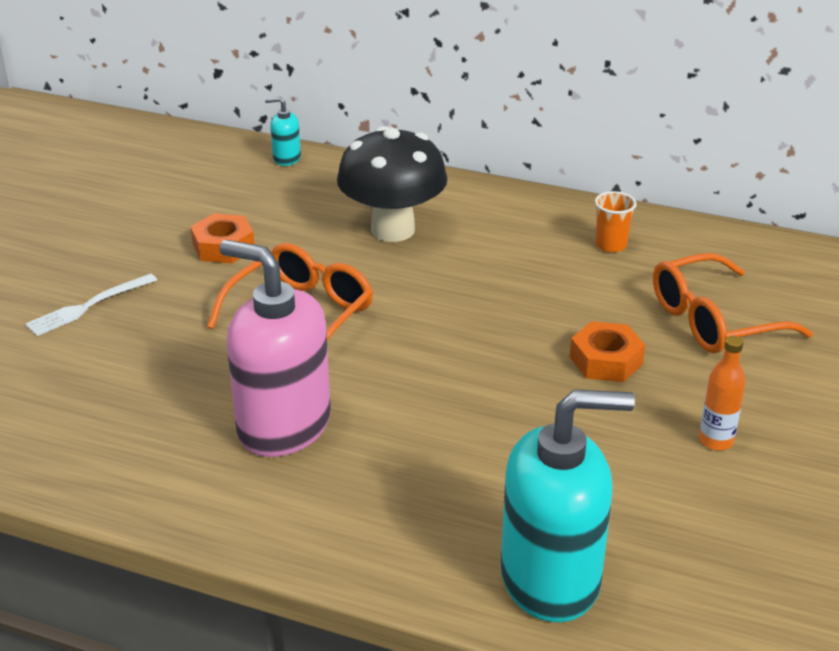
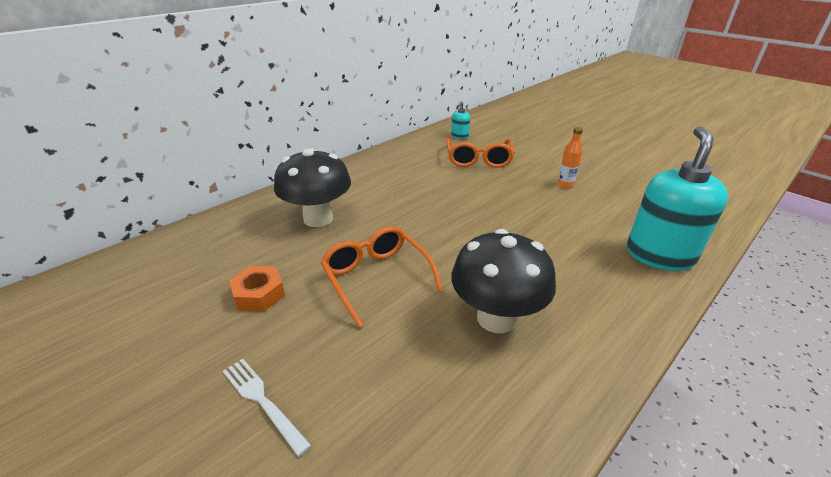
camera: 65 degrees left, 0 degrees up
white fork [25,273,157,336] -> white fork turned 150 degrees clockwise [223,359,311,457]
pink soap dispenser [219,240,331,457] -> black mushroom [451,229,556,333]
turquoise soap dispenser [265,97,301,166] -> turquoise soap dispenser moved to [451,101,470,139]
orange nut [570,321,645,382] -> none
orange cup [595,191,637,253] -> none

